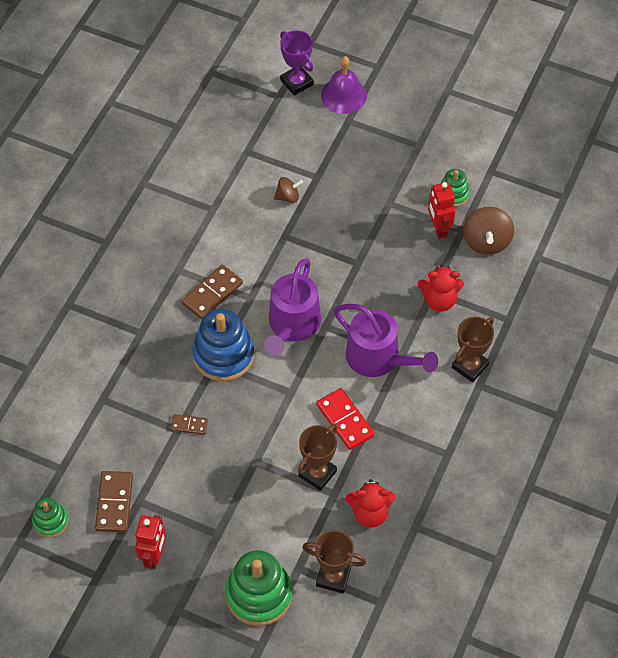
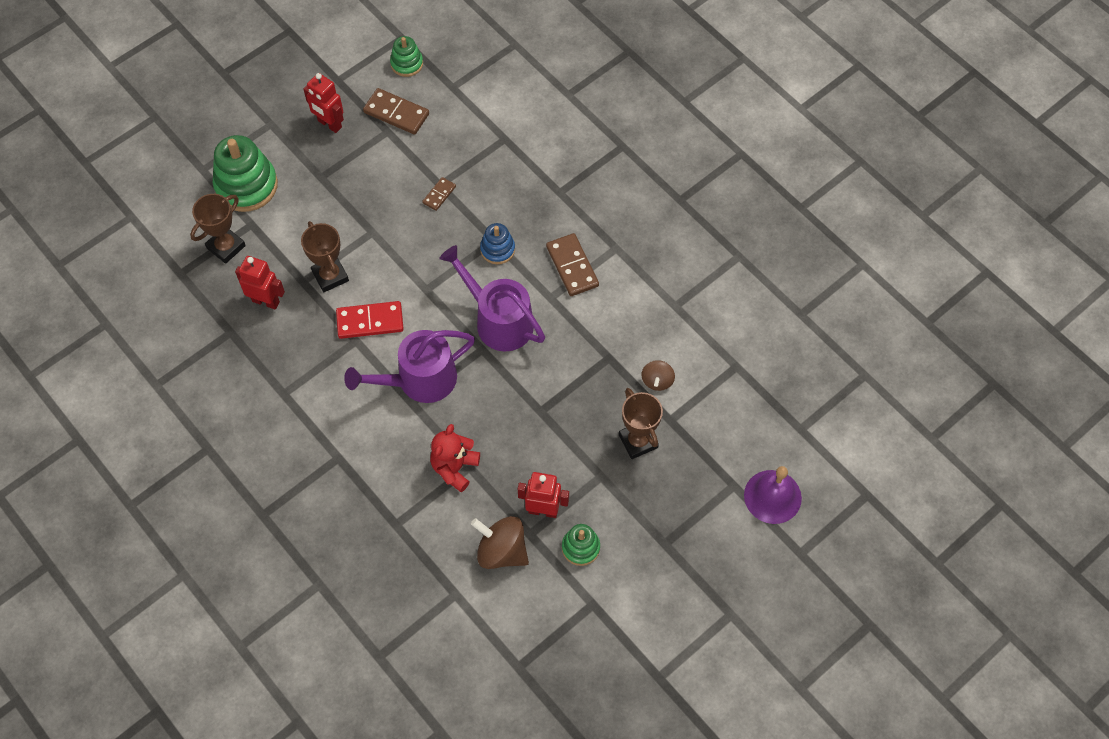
camera: 115 degrees right, 5 degrees up
blue stacking toy [192,308,254,381] -> blue stacking toy [480,223,515,264], size x0.54
purple trophy [280,30,314,96] -> none
red teddy bear [346,479,395,528] -> red robot [235,256,285,310]
brown trophy [452,316,494,383] -> brown trophy moved to [619,388,663,459]

